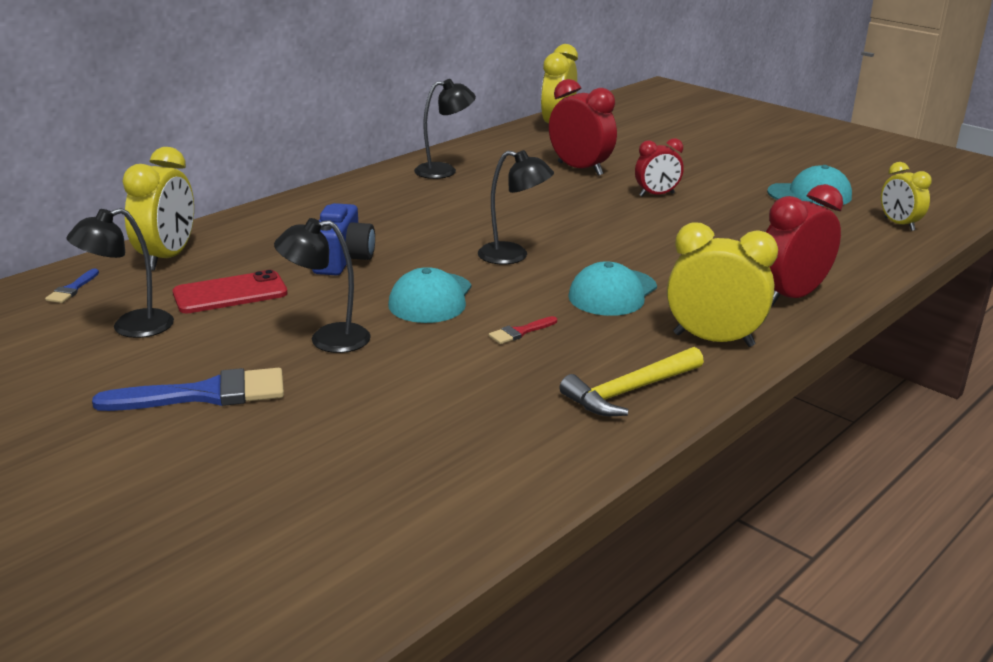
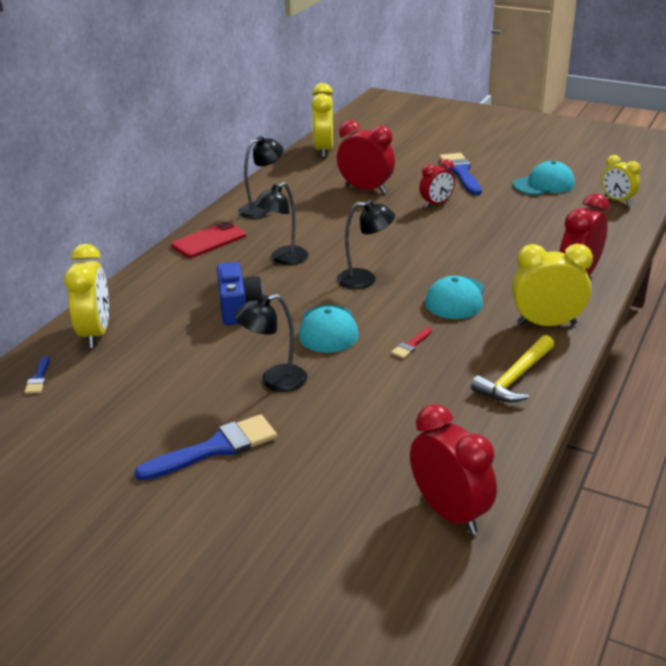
camera: 15 degrees left, 5 degrees up
black lamp [66,208,174,338] -> black lamp moved to [254,182,308,265]
red phone [173,270,288,313] -> red phone moved to [171,221,246,258]
none -> red clock [410,404,497,534]
none -> blue brush [439,153,482,195]

